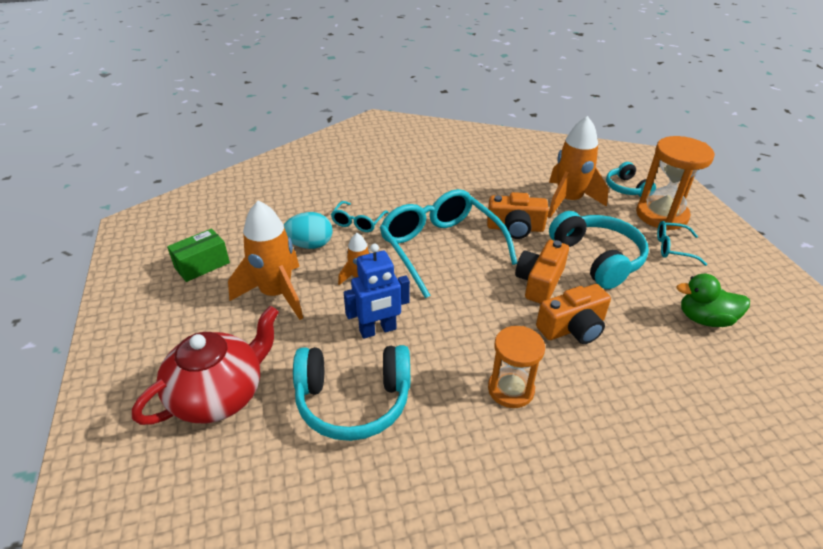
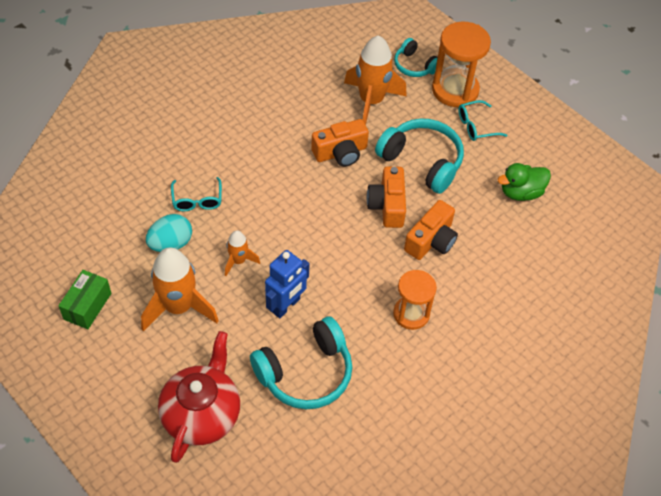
camera: 30 degrees left, 15 degrees up
turquoise glasses [380,189,517,298] -> none

